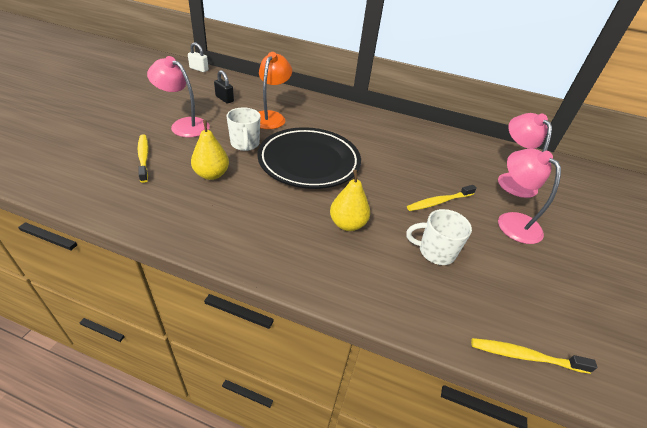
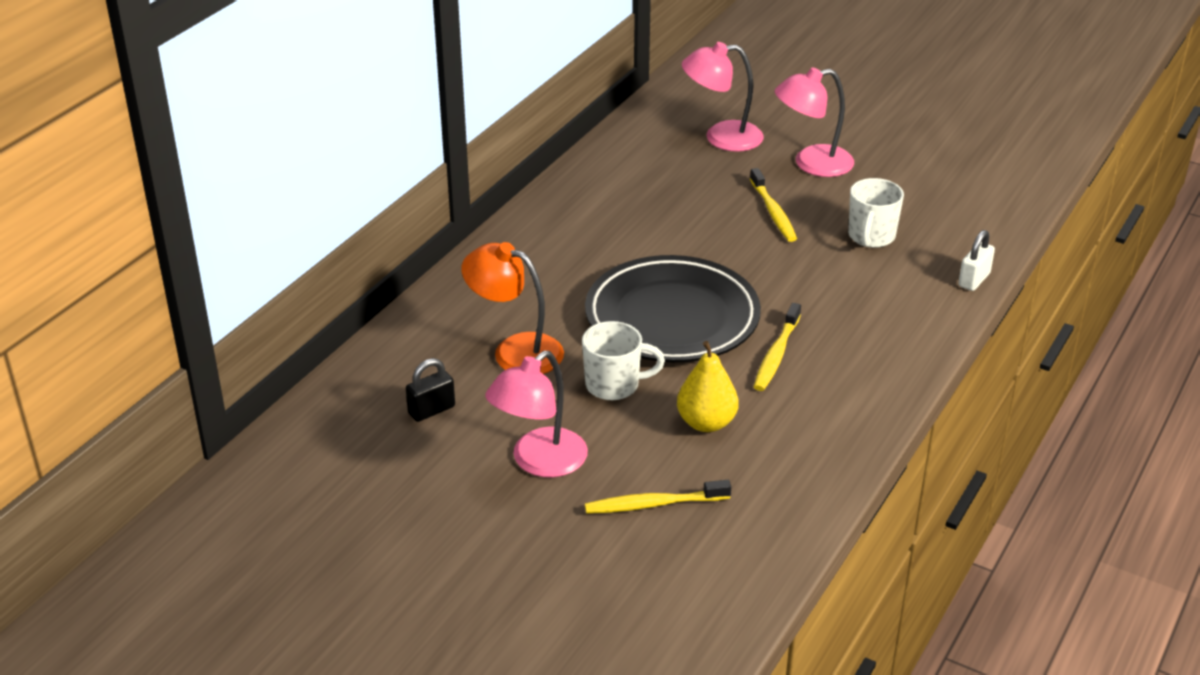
camera: 75 degrees left, 5 degrees down
white padlock [188,42,209,72] -> white padlock moved to [958,230,995,291]
yellow pear [330,170,370,231] -> none
yellow toothbrush [471,338,597,374] -> yellow toothbrush moved to [754,303,801,391]

